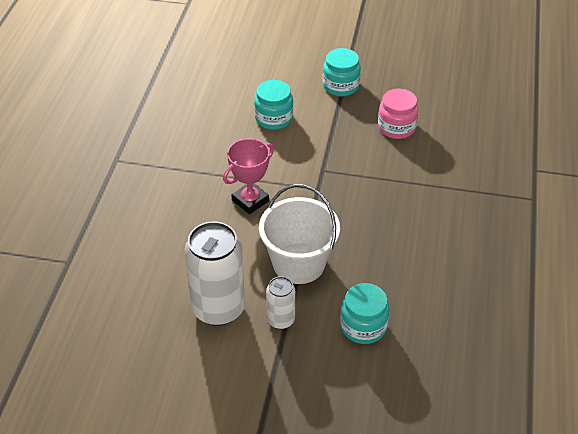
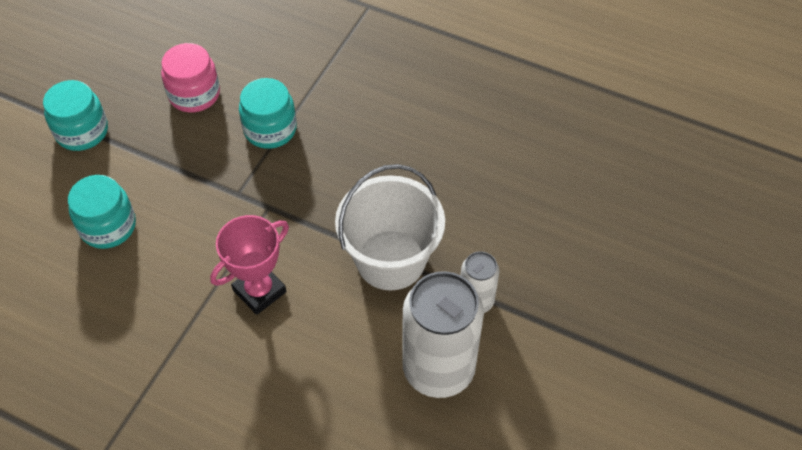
camera: 75 degrees left, 10 degrees up
pink trophy [223,138,274,214] -> pink trophy turned 75 degrees clockwise [210,215,289,315]
turquoise jar [340,283,389,344] -> turquoise jar moved to [239,78,297,149]

